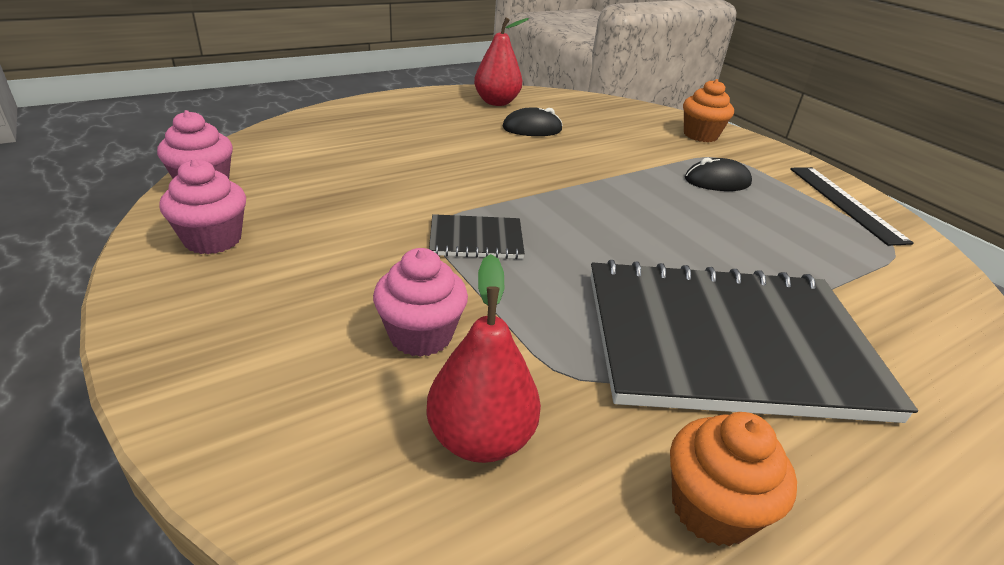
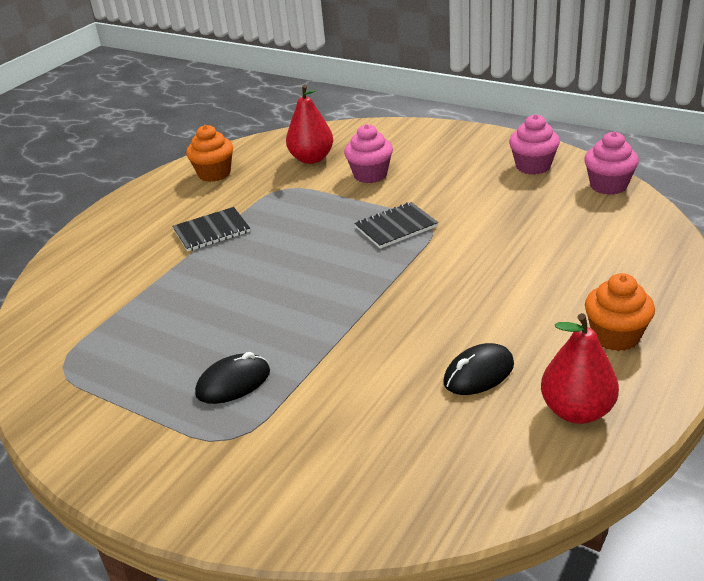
camera: 160 degrees right, 0 degrees up
black notebook [590,260,918,423] -> black notebook [172,207,250,252], size x0.41
orange cupcake [683,79,734,142] -> orange cupcake moved to [585,273,655,351]
black ruler [790,167,914,246] -> none

